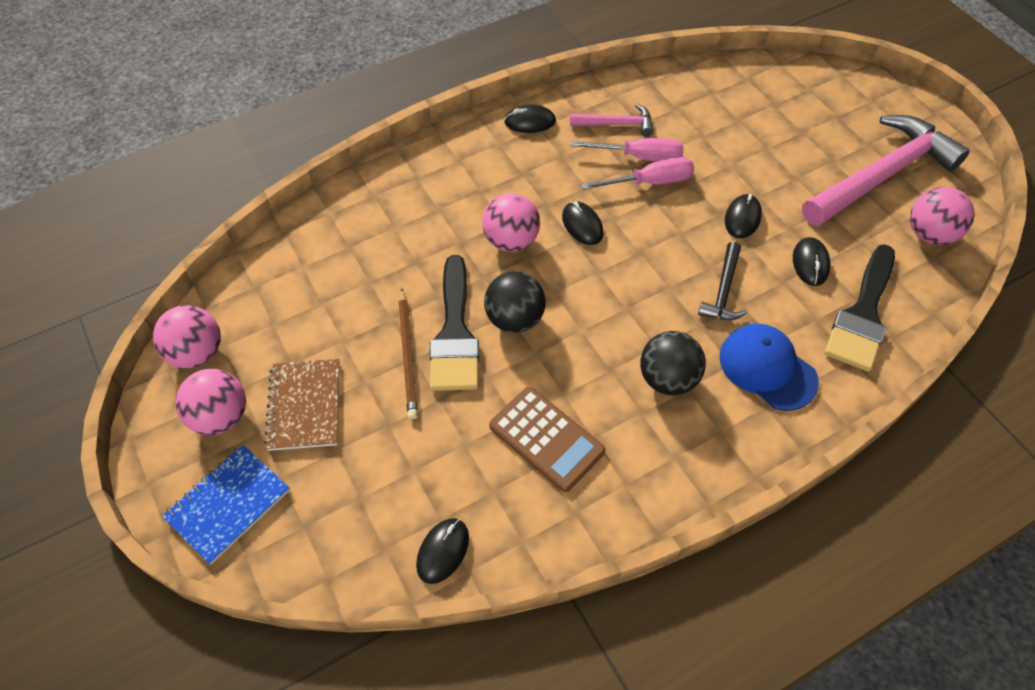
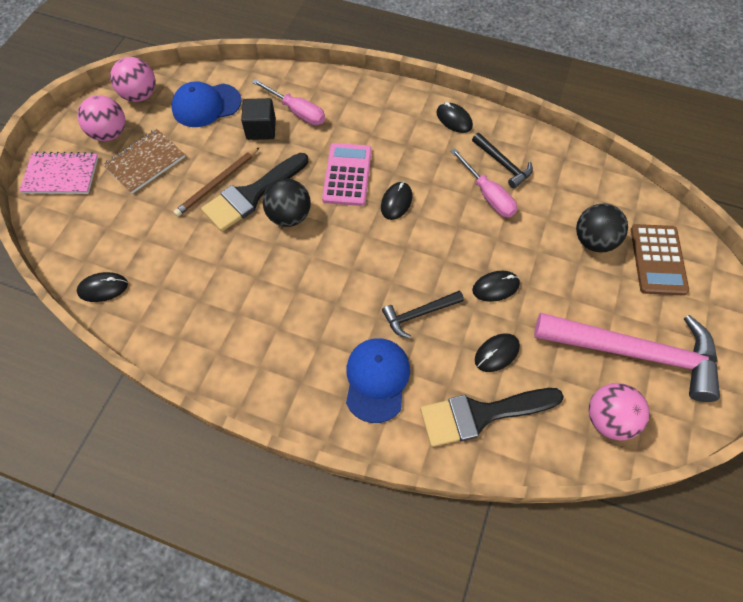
camera: 50 degrees right, 5 degrees up
blue notebook [162,445,290,564] -> pink notebook [19,152,98,194]
pink ball [482,193,540,252] -> pink calculator [322,143,372,206]
brown calculator [489,387,605,492] -> brown calculator moved to [631,224,689,296]
pink hammer [570,104,653,136] -> black hammer [472,133,533,188]
pink screwdriver [581,157,694,190] -> pink screwdriver moved to [252,79,325,125]
black ball [640,331,706,395] -> black ball moved to [576,203,628,252]
none -> blue cap [171,81,241,127]
none -> black cube [241,98,276,140]

